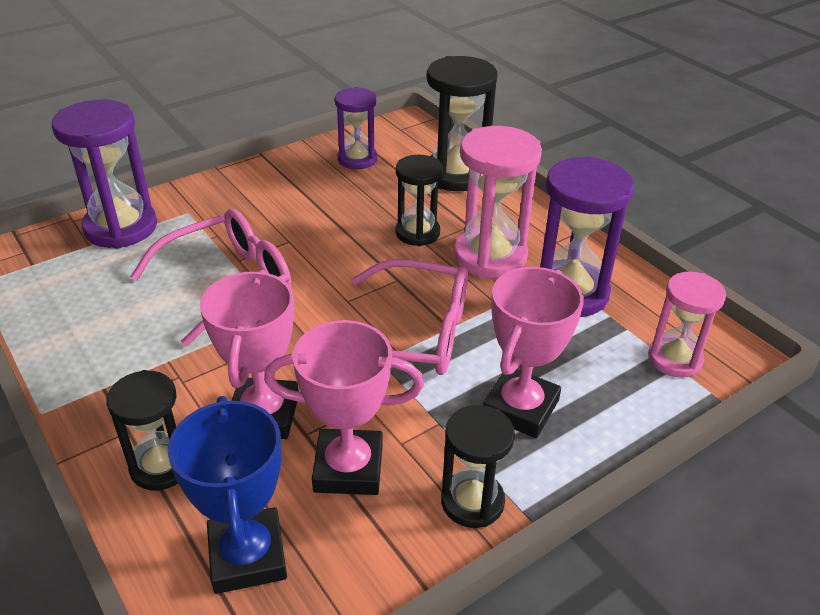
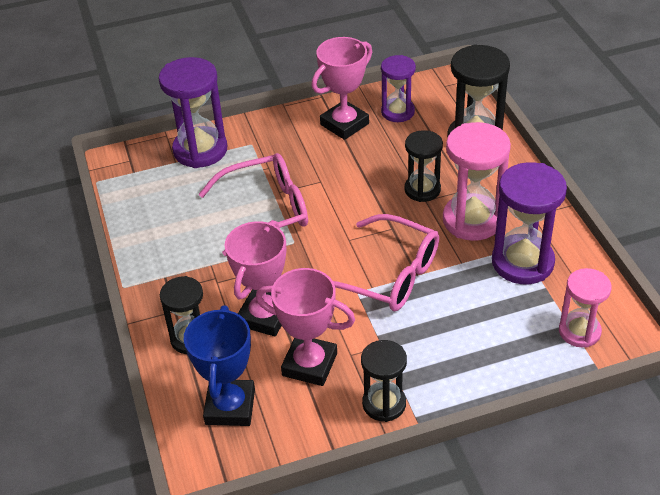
camera: 20 degrees right, 5 degrees up
pink trophy [483,267,584,438] -> pink trophy moved to [311,37,372,140]

